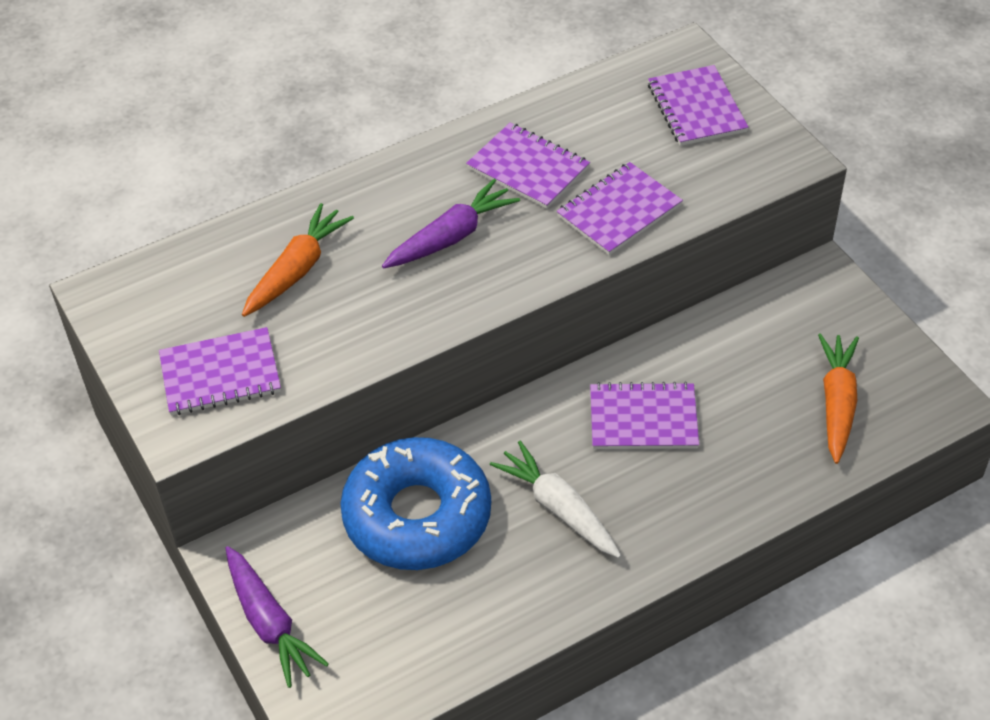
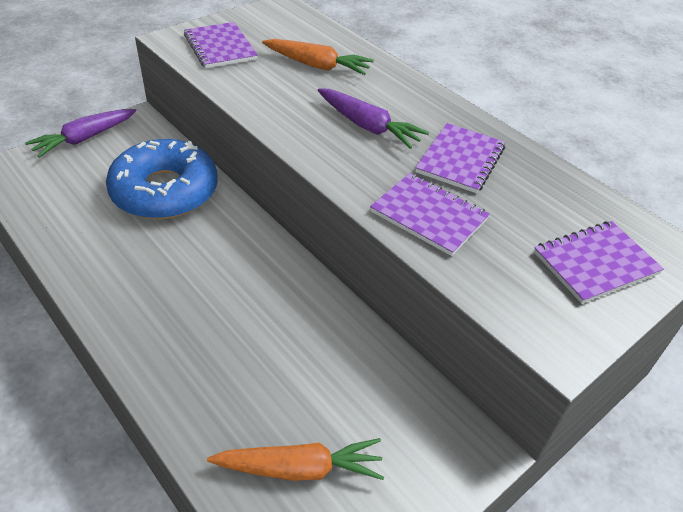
camera: 75 degrees right, 5 degrees down
white carrot [490,441,621,558] -> none
purple notebook [590,382,699,449] -> none

